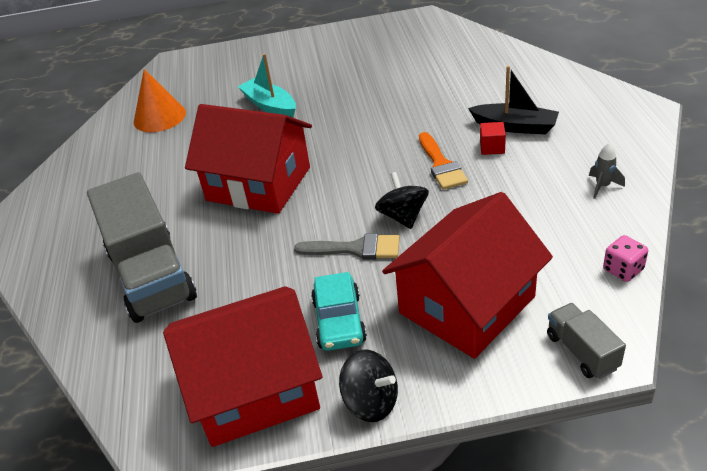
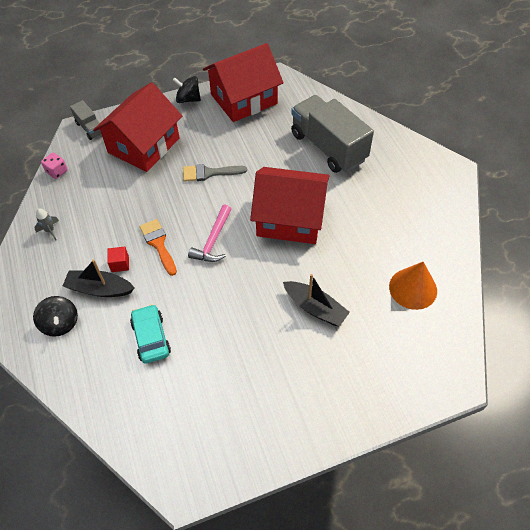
camera: 165 degrees right, 15 degrees up
turquoise boat [238,53,296,117] -> black boat [283,274,350,326]
turquoise car [311,272,367,351] -> turquoise car moved to [130,304,171,364]
black spinning top [375,172,429,229] -> black spinning top moved to [33,296,78,337]
none -> pink hammer [188,204,232,262]

